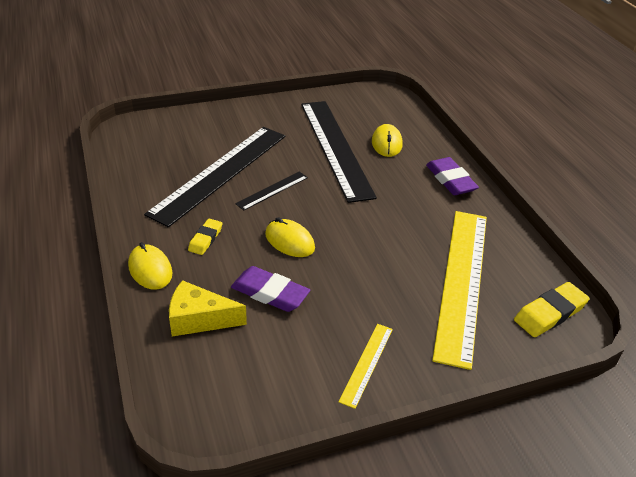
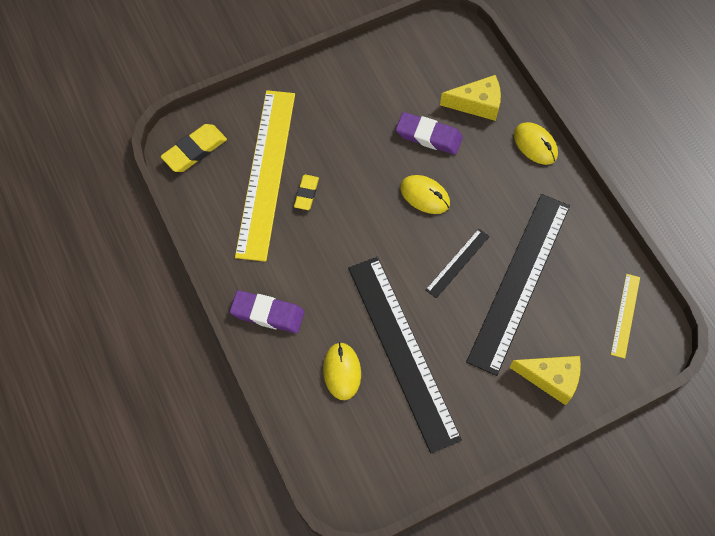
camera: 175 degrees right, 25 degrees up
yellow eraser [188,218,222,255] -> yellow eraser moved to [294,175,319,210]
yellow ruler [339,324,393,409] -> yellow ruler moved to [611,274,640,359]
purple eraser [426,157,479,195] -> purple eraser turned 45 degrees counterclockwise [230,290,304,333]
none -> yellow cheese [509,356,581,405]

